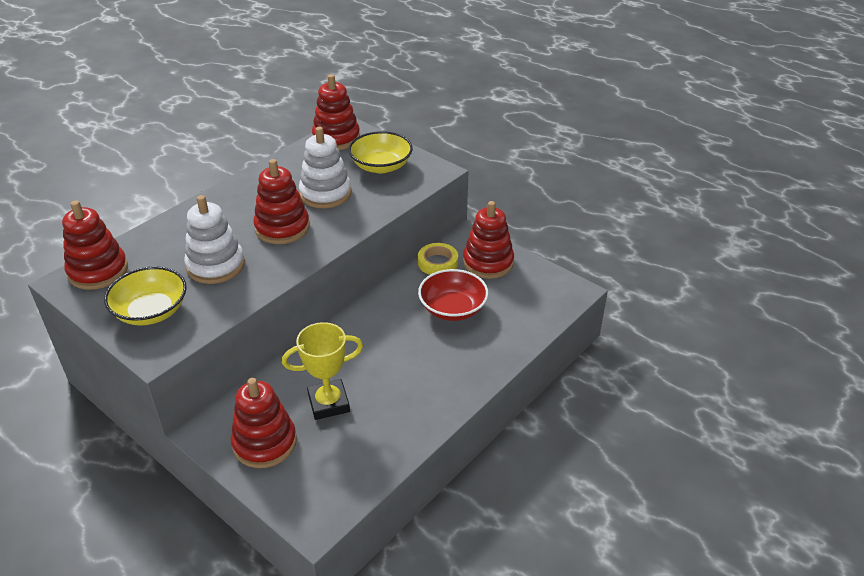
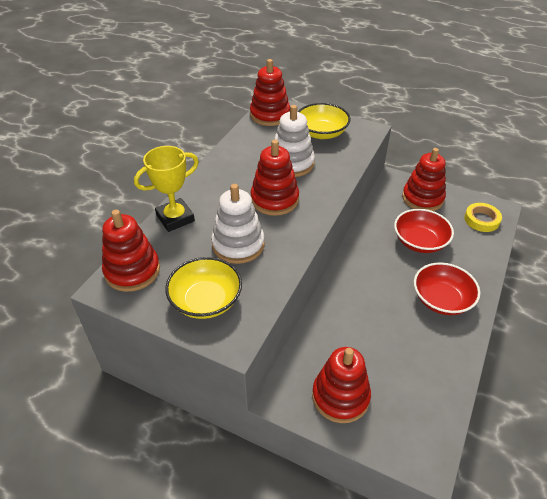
camera: 15 degrees left, 5 degrees up
yellow trophy [282,322,363,420] -> yellow trophy moved to [134,146,199,232]
yellow tape [418,243,458,275] -> yellow tape moved to [464,203,502,232]
none -> red bowl [414,262,480,315]

